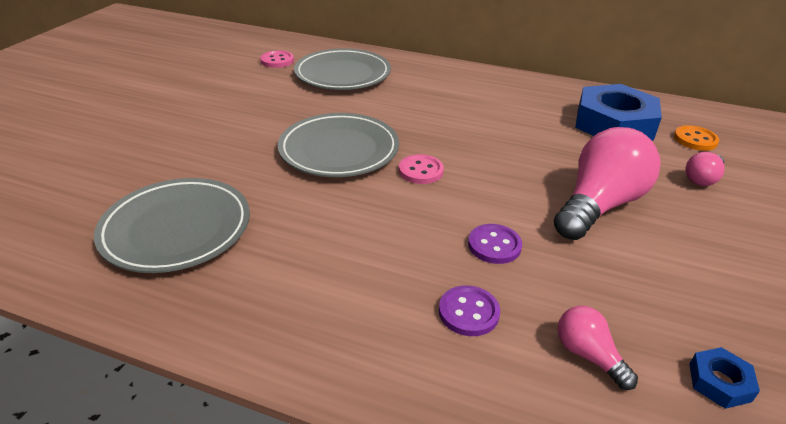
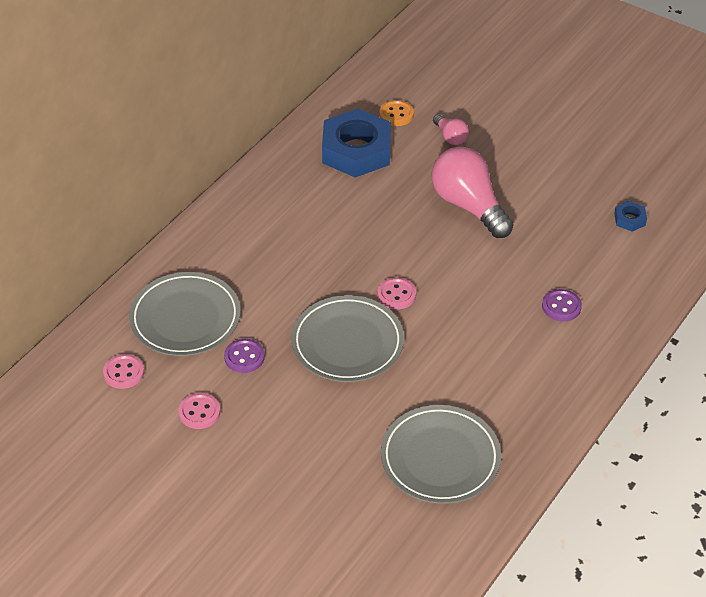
camera: 75 degrees left, 10 degrees up
purple button [468,224,522,264] -> purple button moved to [224,339,265,373]
pink light bulb [558,306,638,390] -> none
none -> pink button [178,393,220,429]

